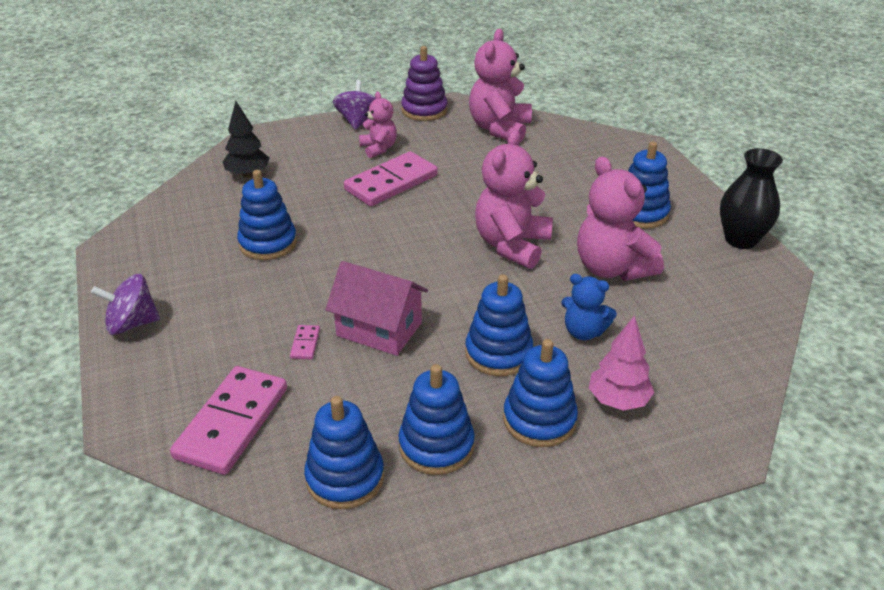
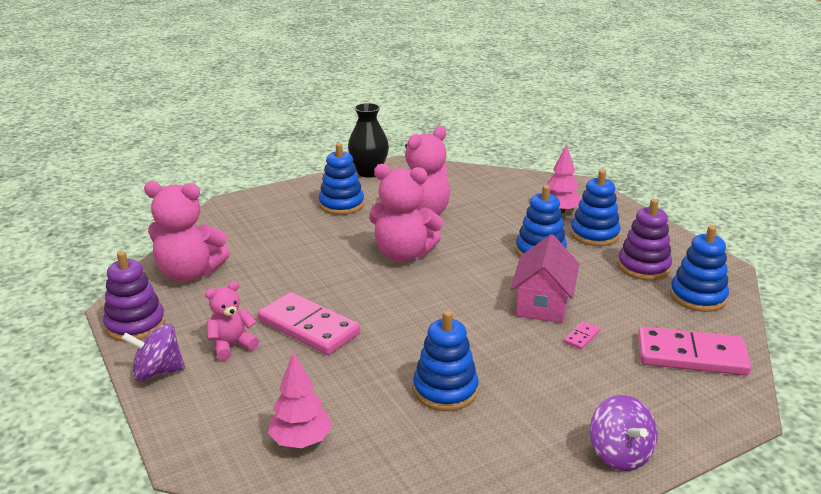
camera: 100 degrees left, 10 degrees down
black tree [223,101,269,178] -> pink tree [268,352,332,448]
pink domino [290,325,320,359] -> pink domino turned 45 degrees counterclockwise [564,321,600,350]
blue stacking toy [399,364,475,475] -> purple stacking toy [618,199,672,280]
blue teddy bear [561,274,617,340] -> none

